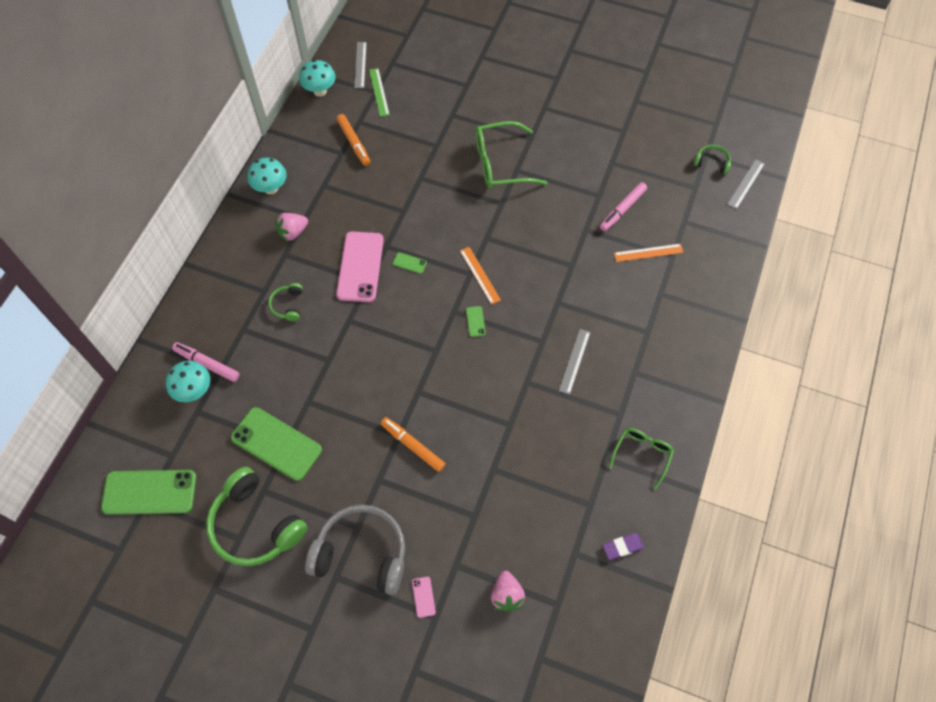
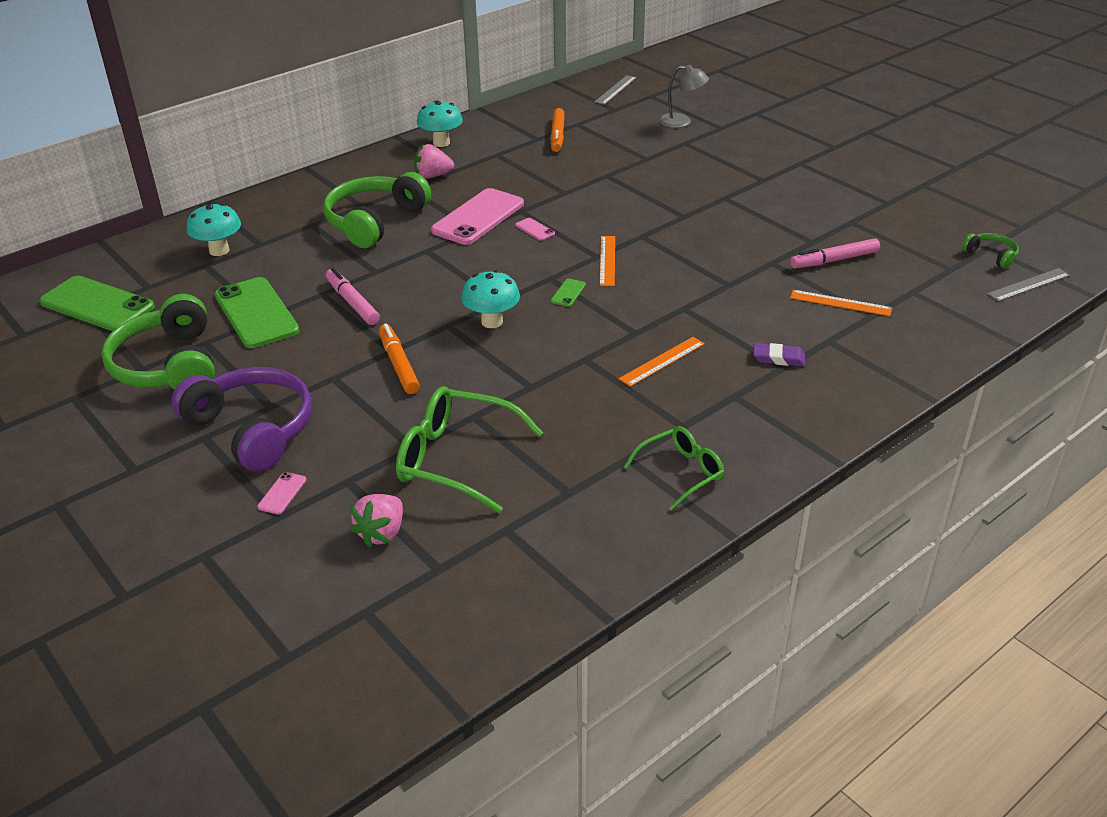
camera: 30 degrees right, 25 degrees down
pink marker [172,342,240,382] -> pink marker moved to [326,268,380,325]
green headphones [268,283,303,321] -> green headphones [323,172,431,248], size x2.16
turquoise mushroom [299,60,336,97] -> turquoise mushroom moved to [461,270,520,328]
grey headphones [305,505,405,595] -> purple headphones [171,367,312,472]
green ruler [369,68,390,117] -> none
green phone [393,252,427,274] -> pink phone [515,218,555,241]
green glasses [475,121,547,189] -> green glasses moved to [396,386,543,513]
grey ruler [559,329,591,395] -> orange ruler [619,337,705,387]
purple eraser [603,533,644,560] -> purple eraser moved to [753,343,805,366]
none -> grey lamp [659,65,709,128]

